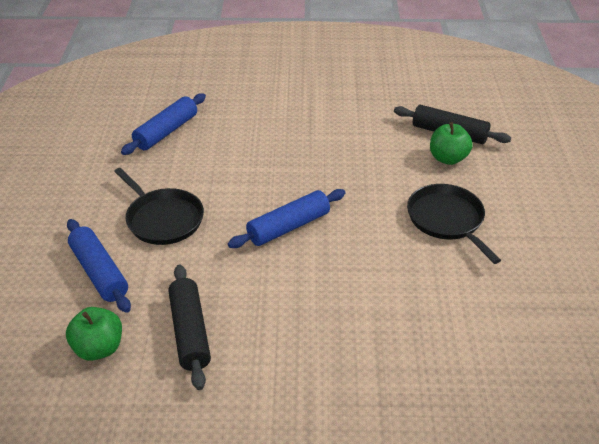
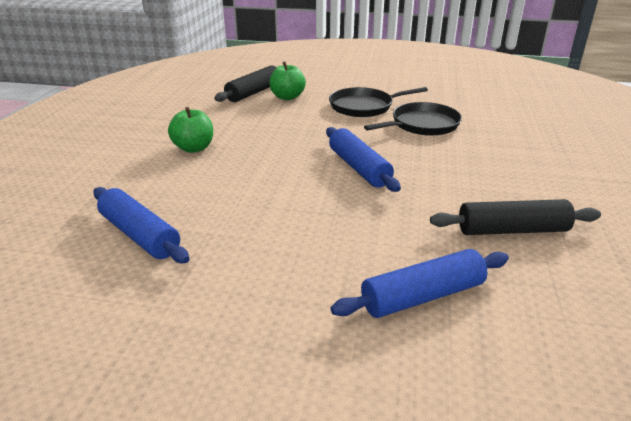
camera: 80 degrees left, 10 degrees down
green apple [66,307,122,361] -> green apple moved to [168,107,213,153]
black pan [114,168,204,245] -> black pan moved to [364,102,462,136]

